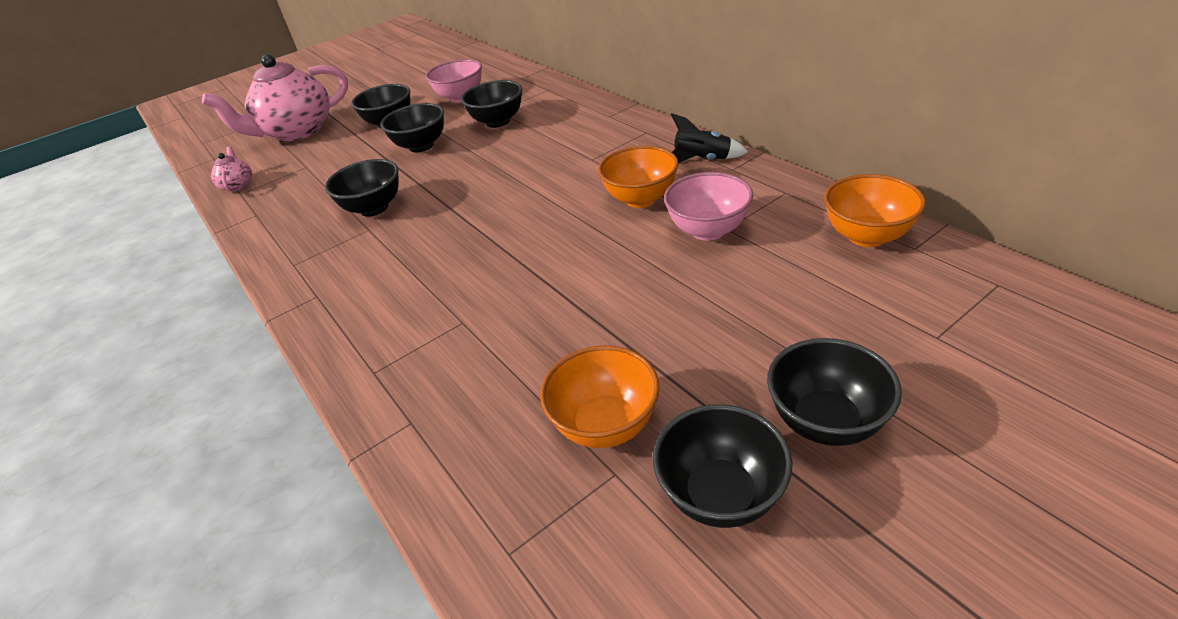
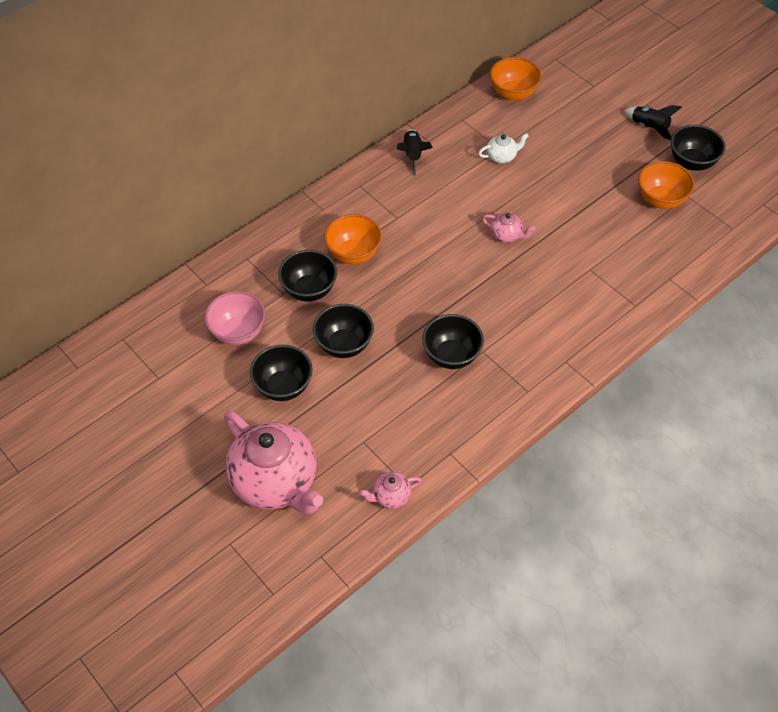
camera: 100 degrees left, 15 degrees up
orange bowl [598,146,678,208] -> orange bowl moved to [324,214,382,264]
pink bowl [664,172,753,241] -> white teapot [478,133,529,163]
black bowl [767,338,902,446] -> black rocket [624,105,682,140]
none -> pink teapot [482,213,535,243]

